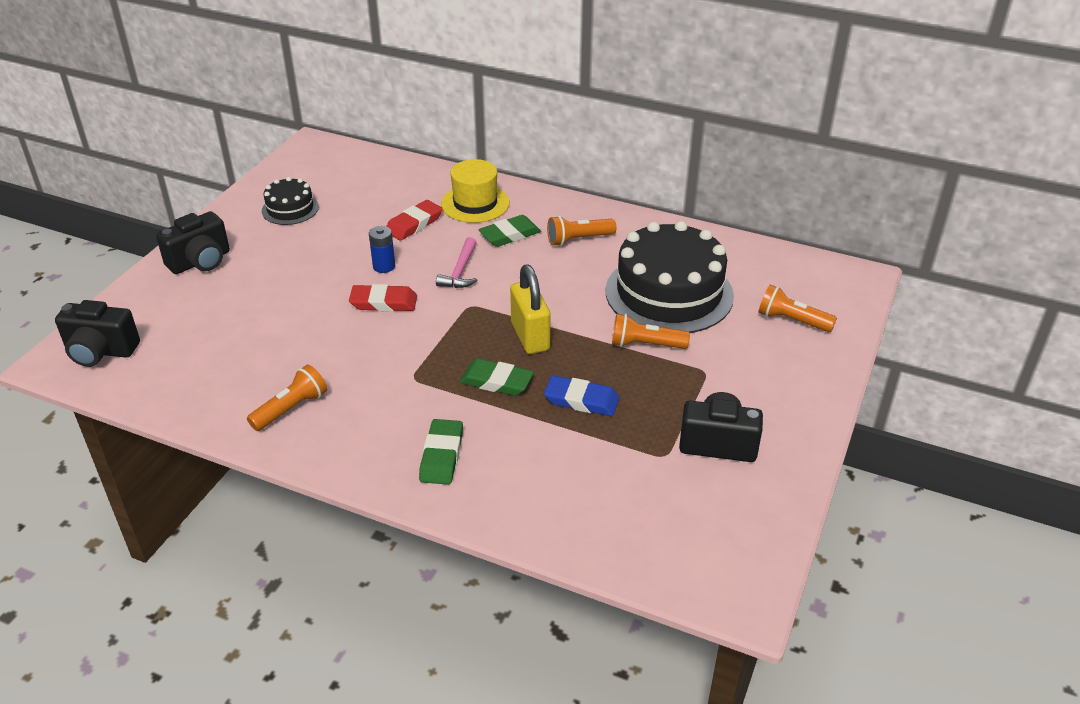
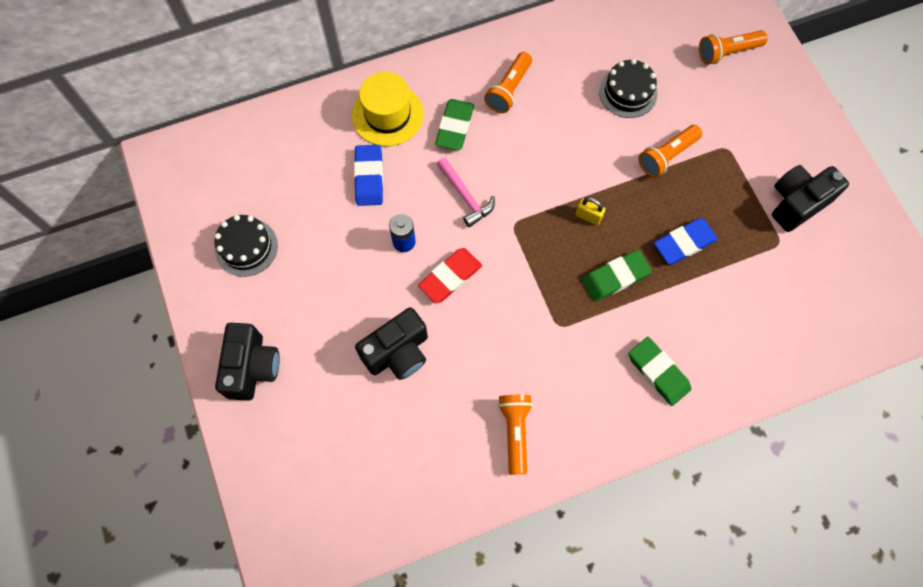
camera: 45 degrees left, 30 degrees up
black camera [55,300,140,367] -> black camera moved to [355,307,428,380]
red eraser [386,200,443,241] -> blue eraser [354,145,383,206]
yellow padlock [510,264,550,354] -> yellow padlock [575,197,605,225], size x0.48
black cake [605,221,734,333] -> black cake [599,59,657,118], size x0.49

